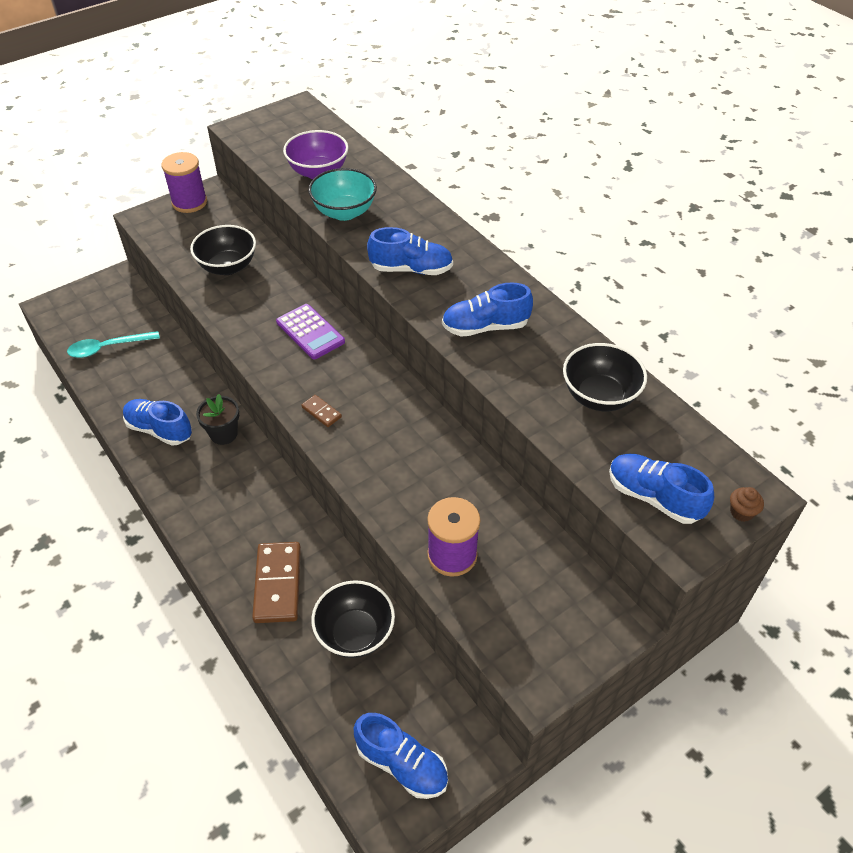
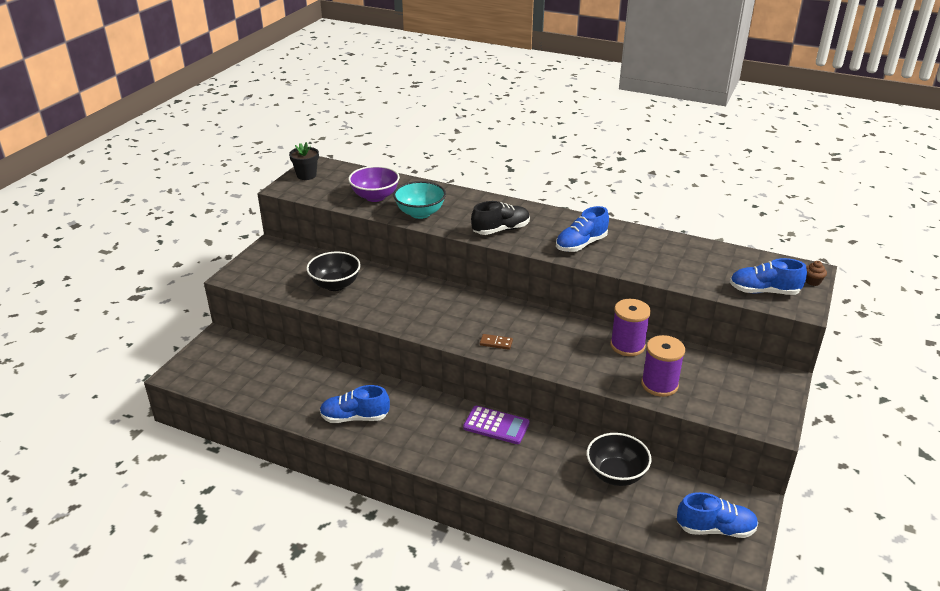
camera: 30 degrees left, 15 degrees down
turquoise spoon [67,331,160,358] -> none
purple spool [162,152,207,213] -> purple spool moved to [610,299,651,356]
black flower pot [196,394,239,445] -> black flower pot moved to [289,142,319,180]
brown domino [252,542,301,623] -> none
purple calculator [276,304,345,359] -> purple calculator moved to [463,406,529,444]
blue shoe [367,227,453,275] -> black shoe [471,201,530,235]
black bowl [563,343,647,411] -> none

